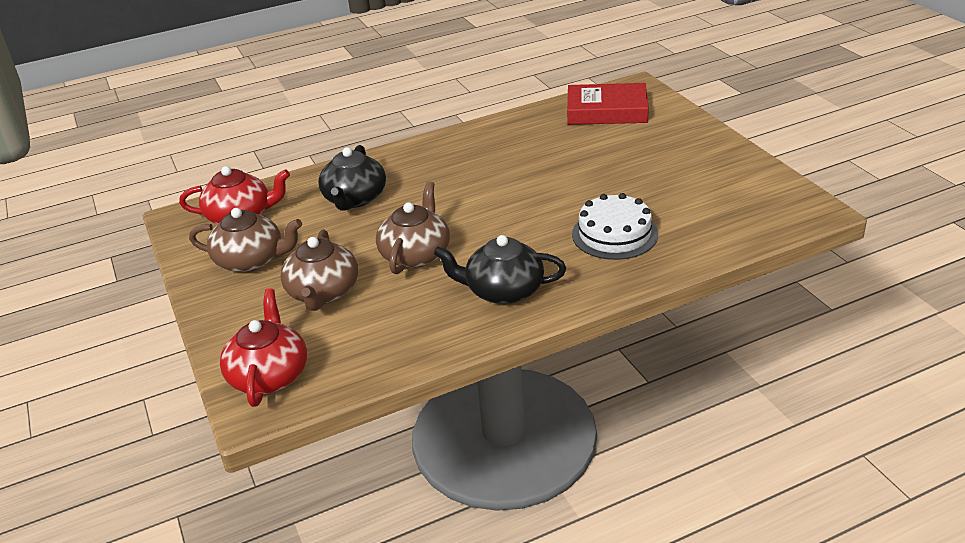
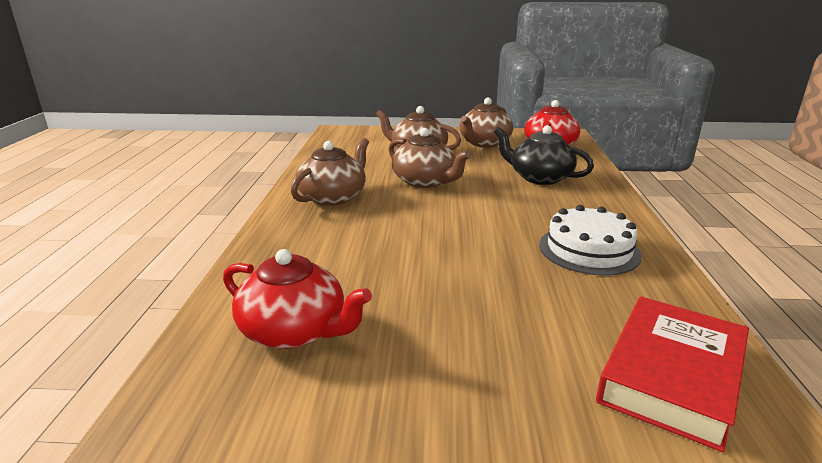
camera: 115 degrees right, 10 degrees down
red teapot [220,288,307,407] -> red teapot moved to [223,249,372,349]
black teapot [434,235,566,304] -> brown teapot [291,138,369,206]
white cake [572,193,658,260] -> white cake moved to [539,205,642,276]

